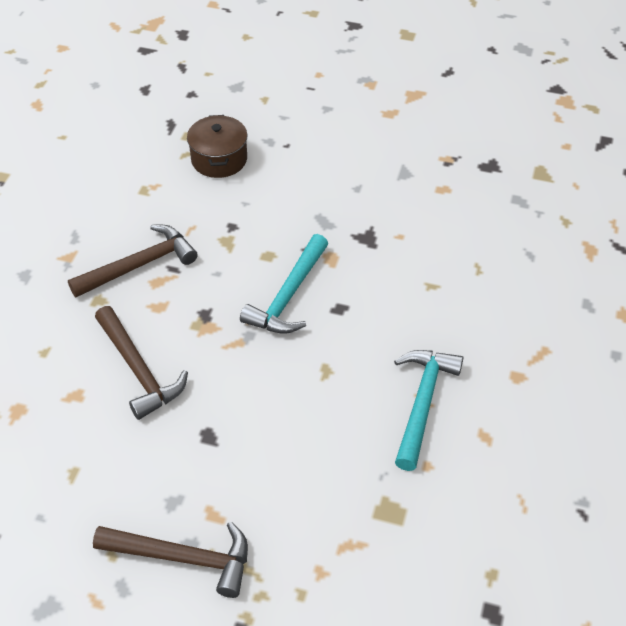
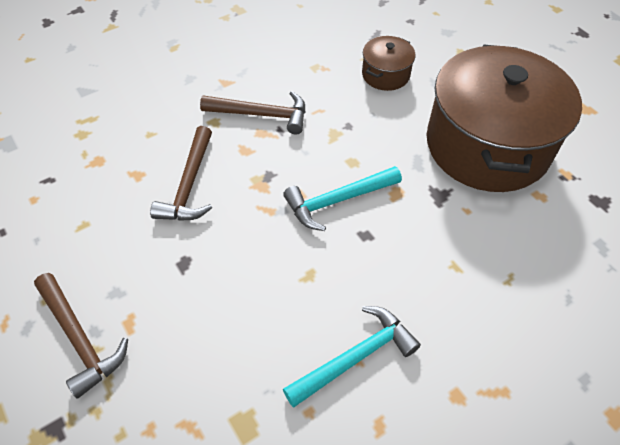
camera: 40 degrees right, 5 degrees up
none -> brown pot [427,45,582,192]

